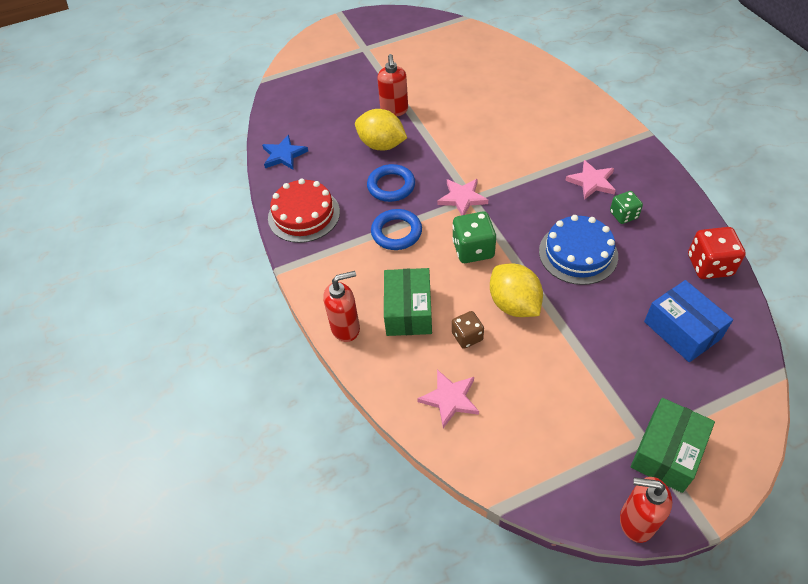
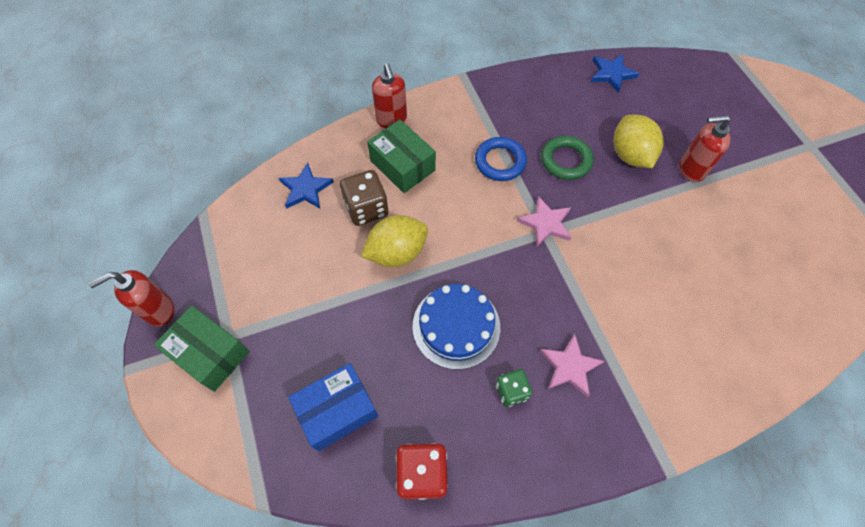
camera: 90 degrees right, 10 degrees up
red cake [268,179,340,243] -> none
yellow lemon [355,109,407,151] -> yellow lemon turned 45 degrees counterclockwise [614,115,664,168]
blue ring [367,164,415,202] -> green ring [541,136,594,180]
green box [384,268,432,336] -> green box turned 45 degrees clockwise [367,120,436,193]
pink star [417,370,479,428] -> blue star [279,163,334,209]
green dice [452,211,496,263] -> none
brown dice [452,311,484,349] -> brown dice [340,170,389,226], size x1.58
red soap dispenser [620,477,672,543] -> red soap dispenser turned 135 degrees counterclockwise [89,270,174,326]

